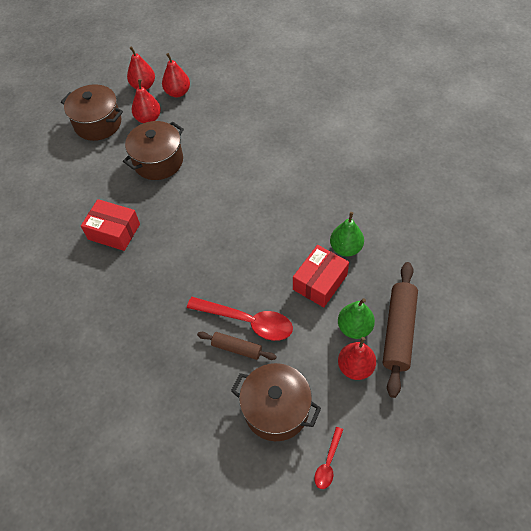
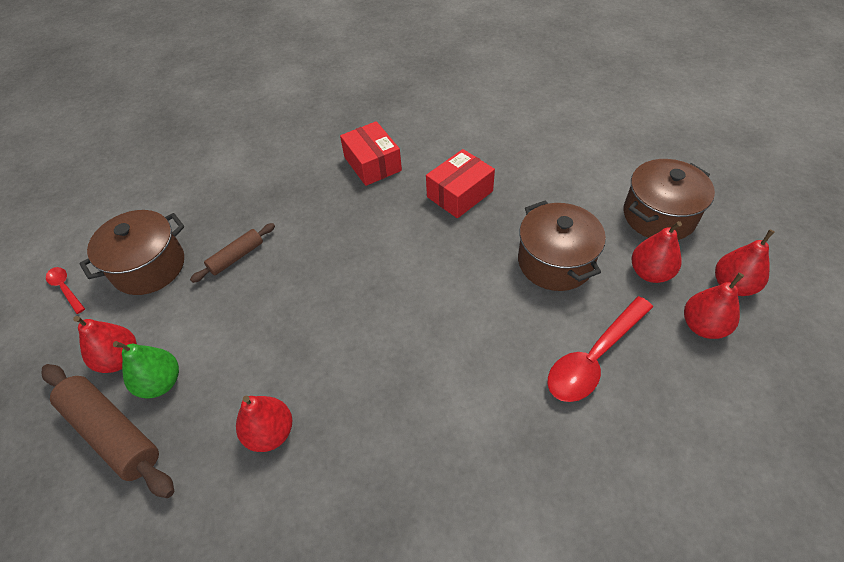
camera: 115 degrees right, 5 degrees down
red spoon [187,297,293,341] -> red spoon moved to [548,296,653,402]
red box [293,245,349,307] -> red box moved to [340,121,402,186]
green pear [330,212,364,257] -> red pear [236,395,292,452]

